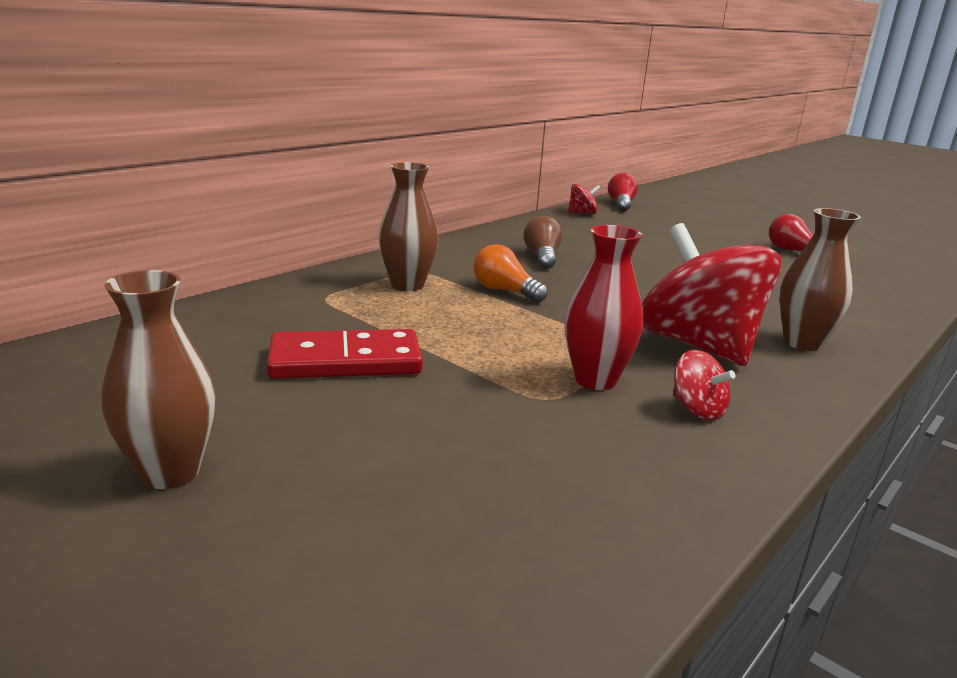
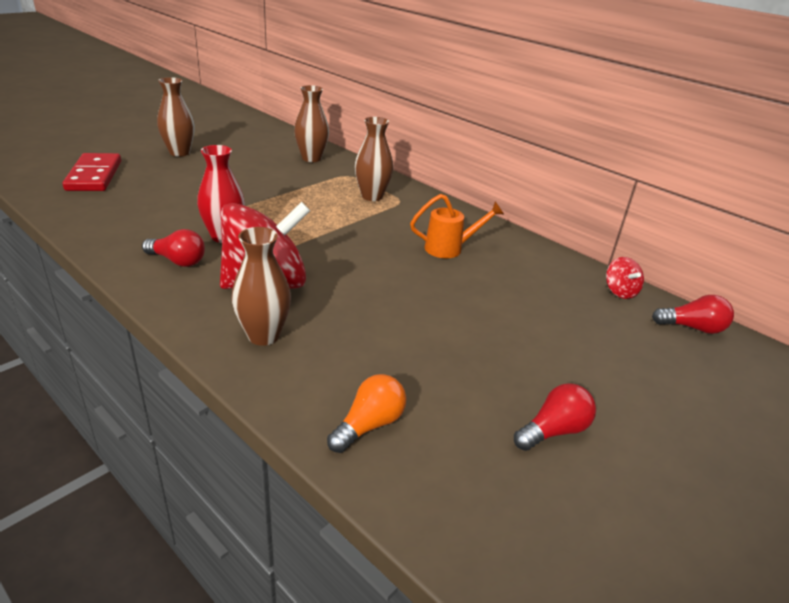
camera: 90 degrees right, 10 degrees up
red domino [267,329,423,379] -> red domino moved to [63,153,121,191]
orange light bulb [474,244,548,303] -> orange light bulb moved to [327,374,406,453]
brown light bulb [524,216,562,269] -> orange watering can [410,194,504,258]
red spinning top [673,350,736,420] -> red light bulb [142,229,205,267]
none -> brown vase [294,85,329,162]

